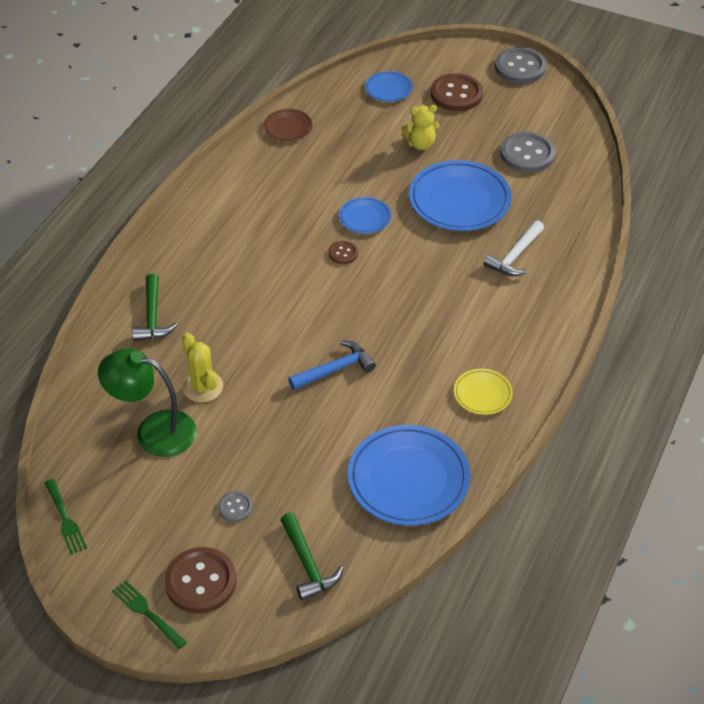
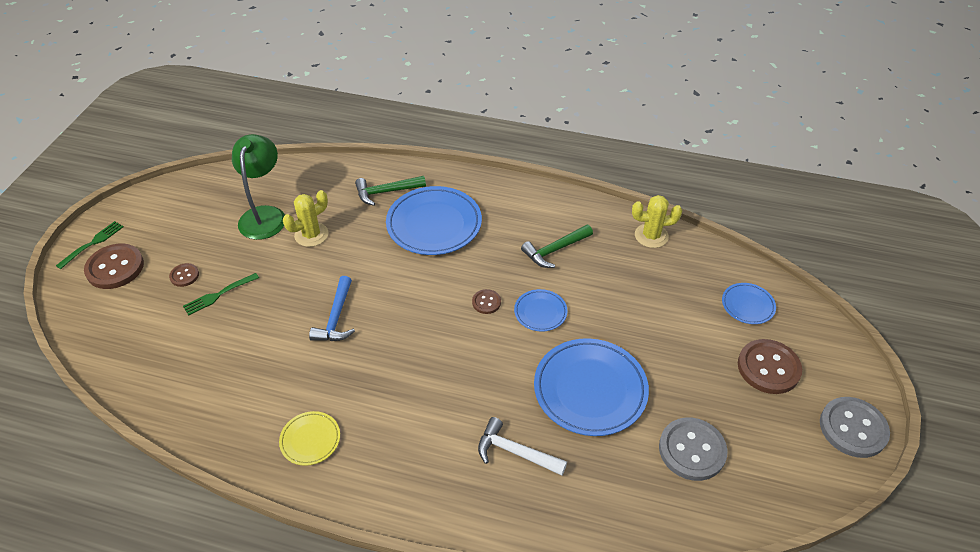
camera: 80 degrees right, 0 degrees up
green fork [45,479,87,555] -> green fork moved to [183,273,259,316]
grey button [218,491,253,522] -> brown button [169,263,199,287]
brown plate [263,109,312,141] -> yellow cactus [632,195,682,248]
green hammer [281,512,343,601] -> green hammer moved to [521,225,593,268]
blue hammer [288,340,376,390] -> blue hammer turned 45 degrees clockwise [309,276,355,341]
blue plate [348,425,471,526] -> blue plate moved to [386,186,482,255]
yellow teddy bear [401,105,439,150] -> none

